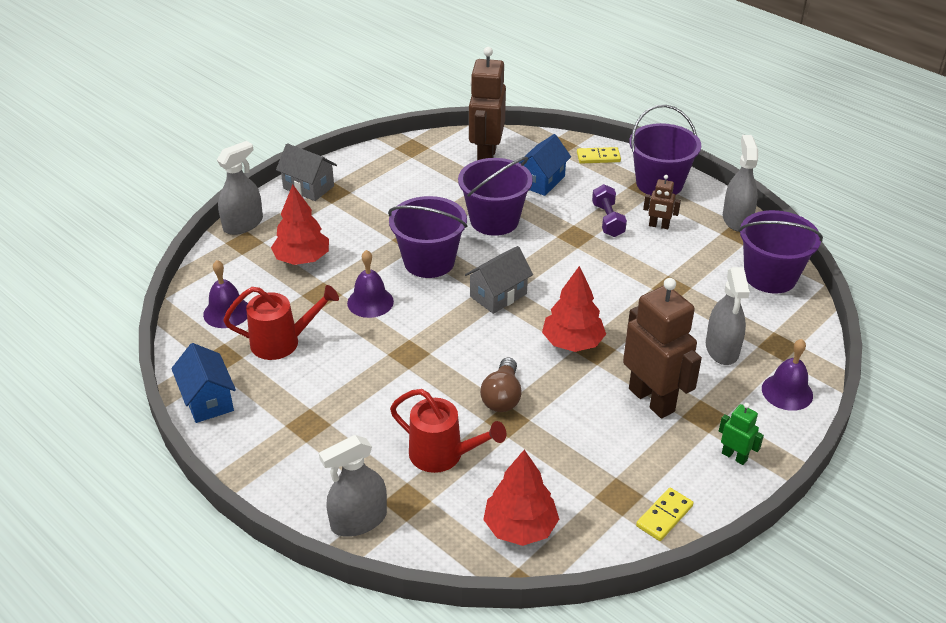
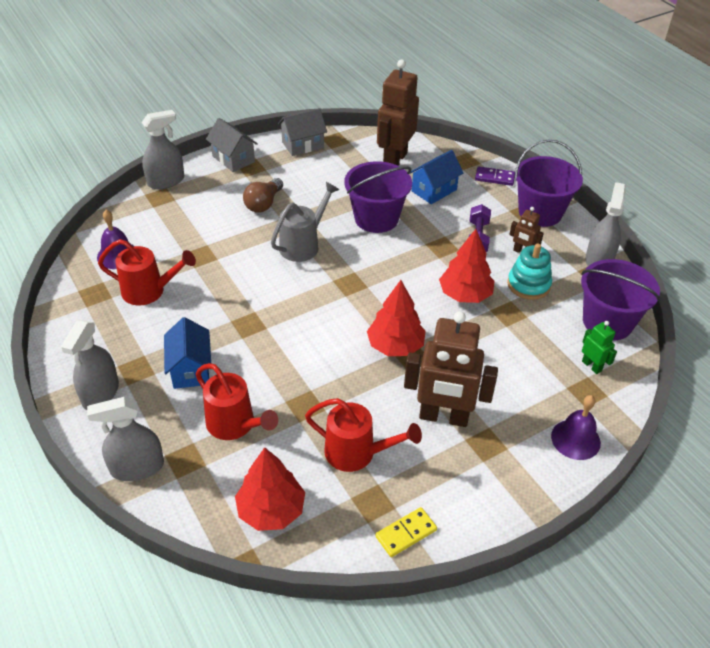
camera: 15 degrees right, 5 degrees up
blue house [171,343,236,423] -> blue house moved to [164,317,211,389]
red tree [271,185,329,265] -> red tree moved to [439,229,495,303]
purple bell [347,250,394,318] -> none
purple bucket [388,196,467,278] -> grey watering can [271,182,339,262]
grey house [465,246,533,314] -> grey house moved to [278,108,327,156]
brown light bulb [480,357,522,412] -> brown light bulb moved to [243,178,283,213]
yellow domino [577,147,621,164] -> purple domino [475,167,515,186]
brown robot [623,278,702,419] -> brown robot turned 120 degrees clockwise [404,311,498,427]
grey spray bottle [706,267,750,365] -> grey spray bottle moved to [61,320,119,410]
green robot [719,403,764,465] -> green robot moved to [582,321,617,374]
none -> red watering can [305,398,422,472]
none -> turquoise stacking toy [507,244,552,300]

